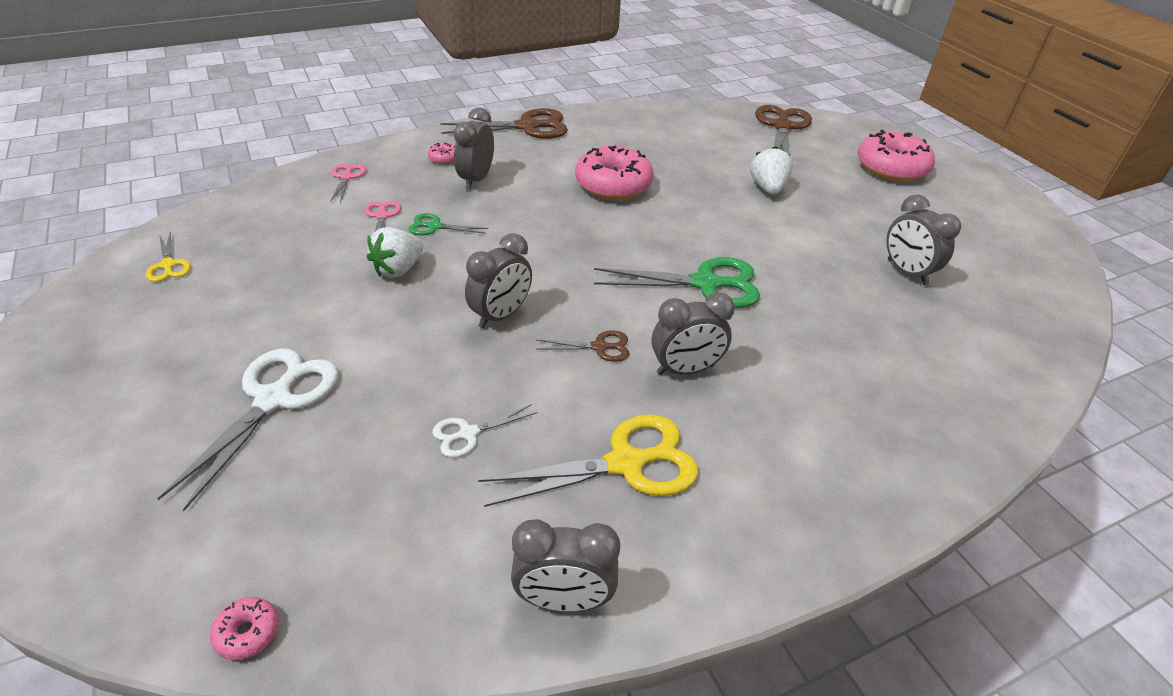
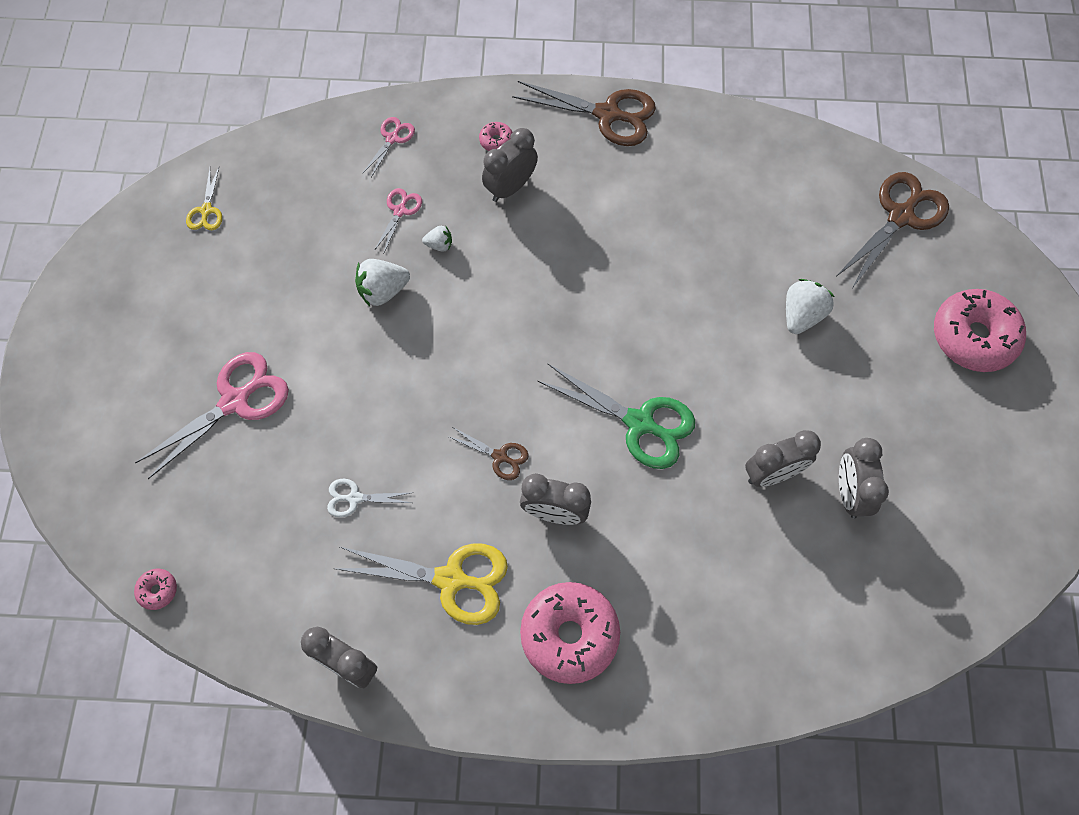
camera: 30 degrees right, 25 degrees up
white scissors [157,349,338,511] -> pink scissors [135,352,289,479]
green scissors [409,213,489,235] -> white strawberry [422,226,452,252]
grey clock [465,233,532,328] -> grey clock moved to [745,430,821,487]
pink donut [575,146,653,200] -> pink donut moved to [520,582,620,684]

